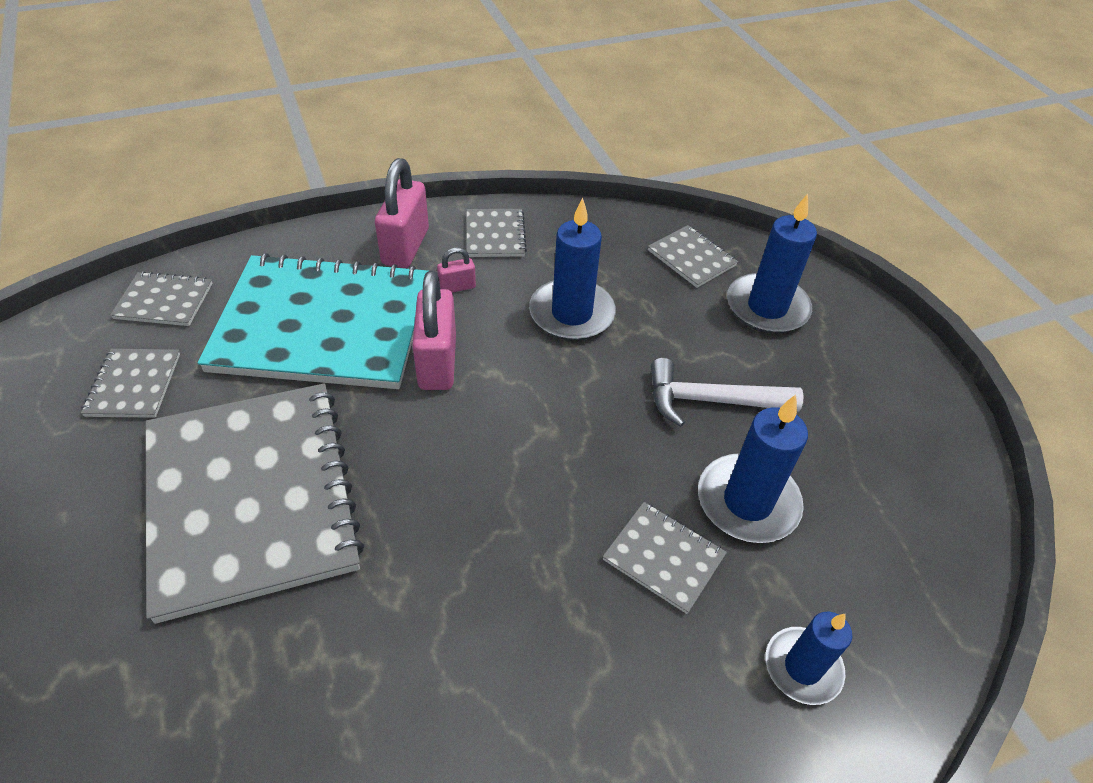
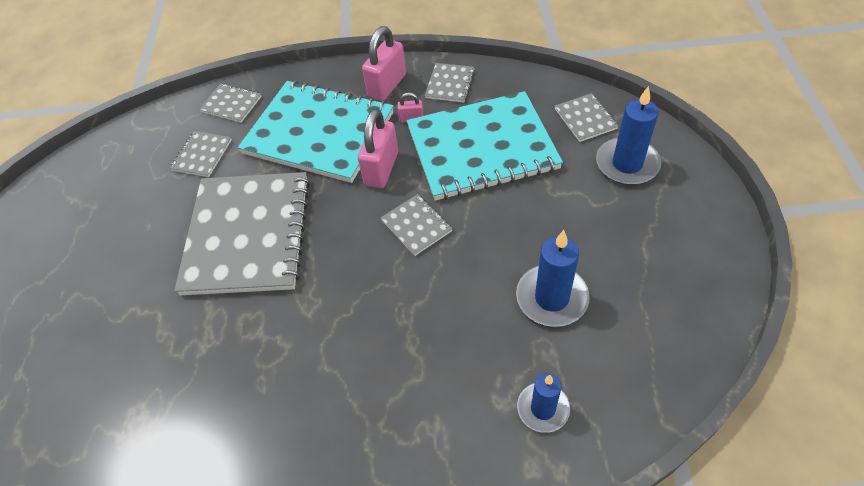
camera: 25 degrees right, 5 degrees up
blue candle [529,198,616,341] -> turquoise notebook [407,91,563,201]
grey notebook [603,502,727,614] -> grey notebook moved to [381,194,452,256]
white hammer [651,358,804,427] -> none

